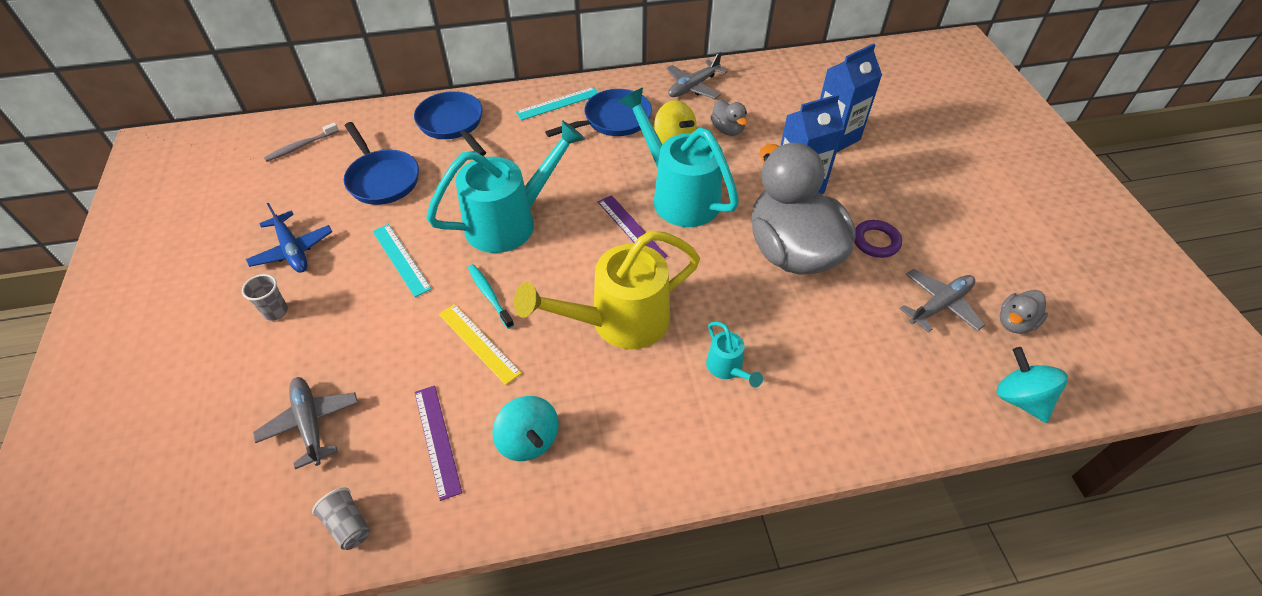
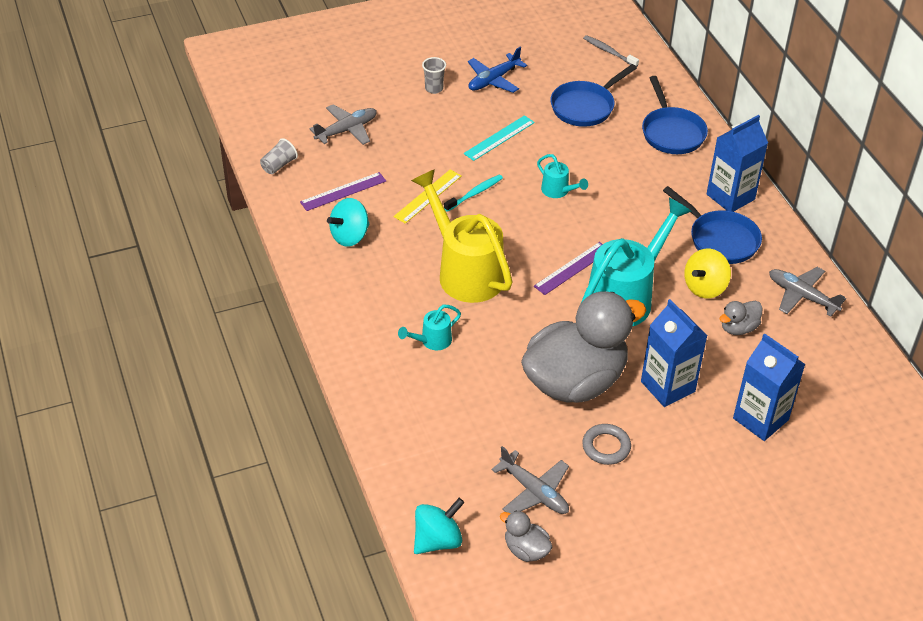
camera: 80 degrees right, 5 degrees down
blue pan [414,91,486,156] -> blue pan turned 120 degrees clockwise [642,76,708,154]
turquoise watering can [426,120,585,253] -> turquoise watering can [537,154,588,198], size x0.45
turquoise ruler [516,87,598,120] -> blue carton [707,115,768,212]
purple ring [854,220,902,258] -> grey ring [582,424,631,465]

